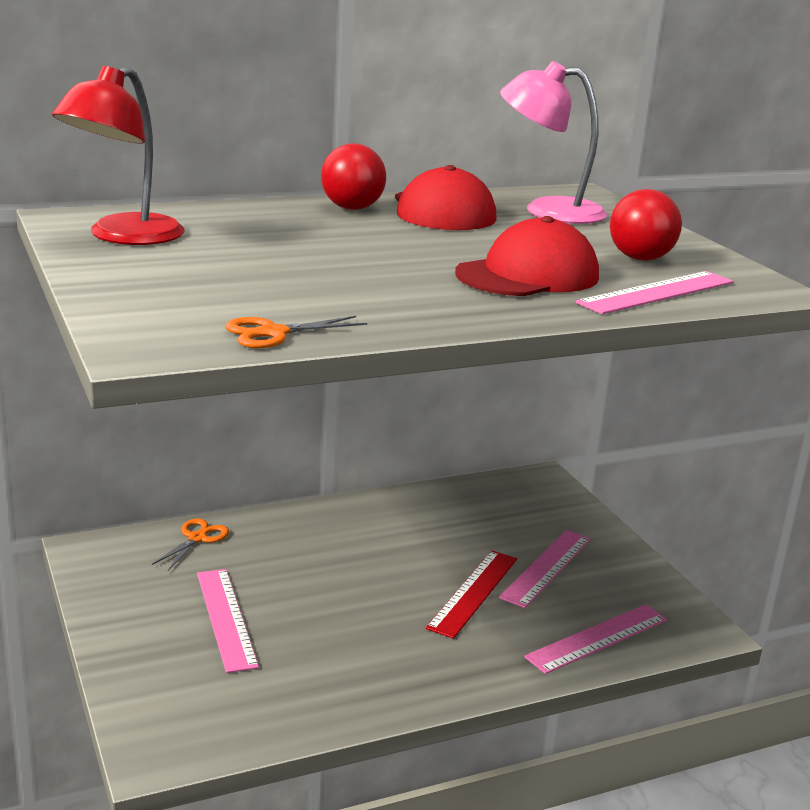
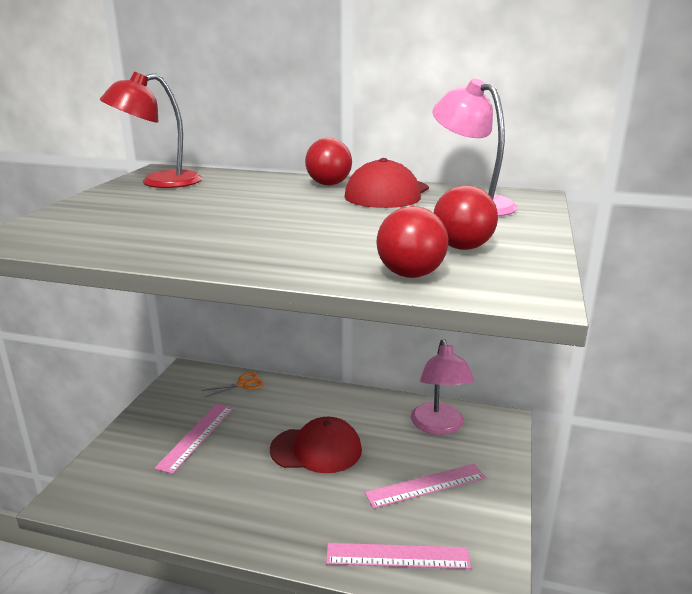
camera: 40 degrees right, 0 degrees up
orange scissors [225,316,367,348] -> none
red ruler [426,550,517,639] -> none
red cap [455,216,599,296] -> red cap moved to [270,417,362,473]
pink ruler [576,271,734,314] -> red ball [377,206,448,278]
none -> pink lamp [411,339,474,435]

